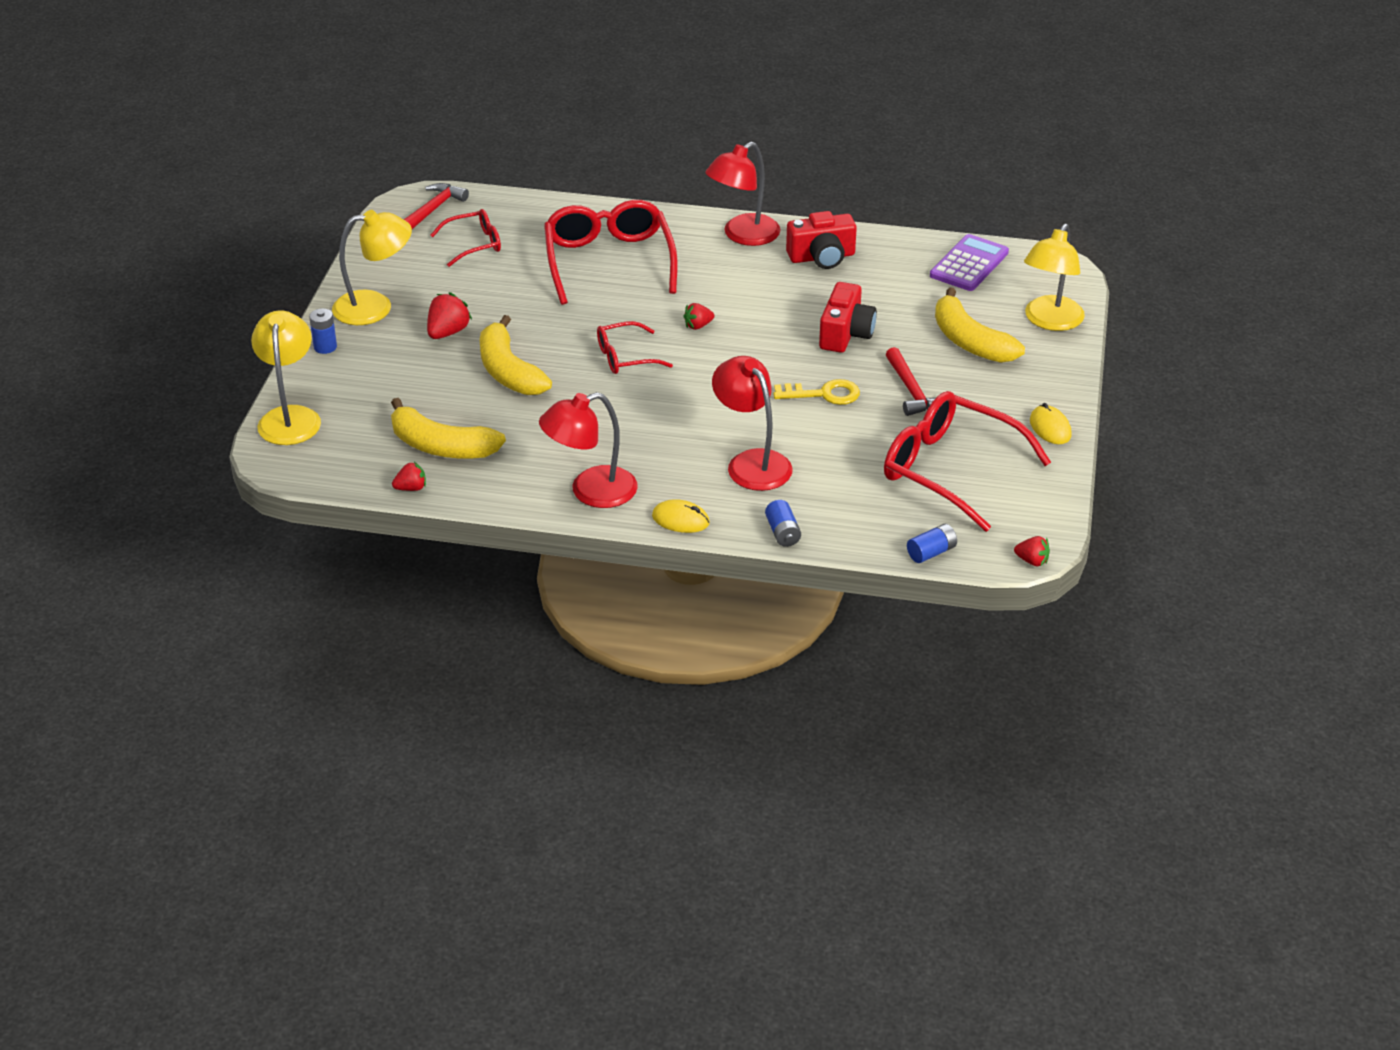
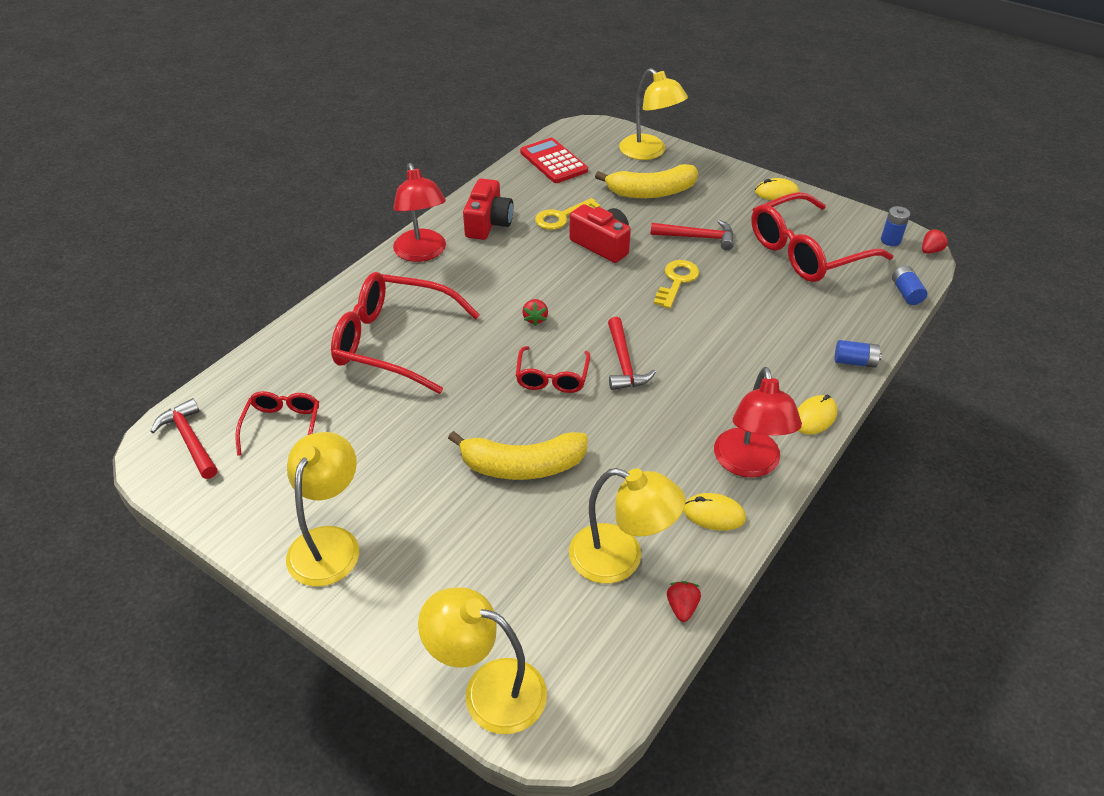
camera: 65 degrees left, 5 degrees up
blue battery [309,308,337,354] -> blue battery moved to [881,206,910,246]
yellow banana [391,398,506,459] -> yellow lamp [569,468,686,583]
red strawberry [427,292,472,339] -> none
red lamp [712,356,793,491] -> none
purple calculator [930,234,1009,291] -> red calculator [520,138,588,183]
none -> yellow key [535,198,600,230]
none -> red hammer [608,317,656,390]
none -> yellow mouse [683,493,746,531]

